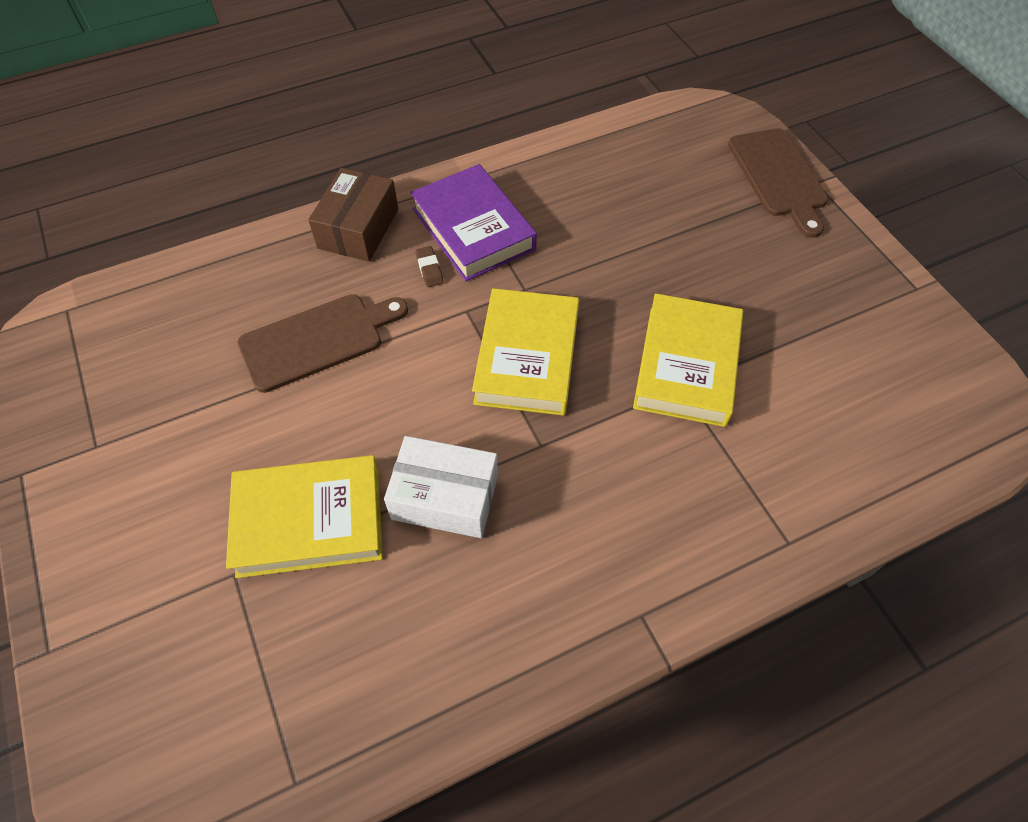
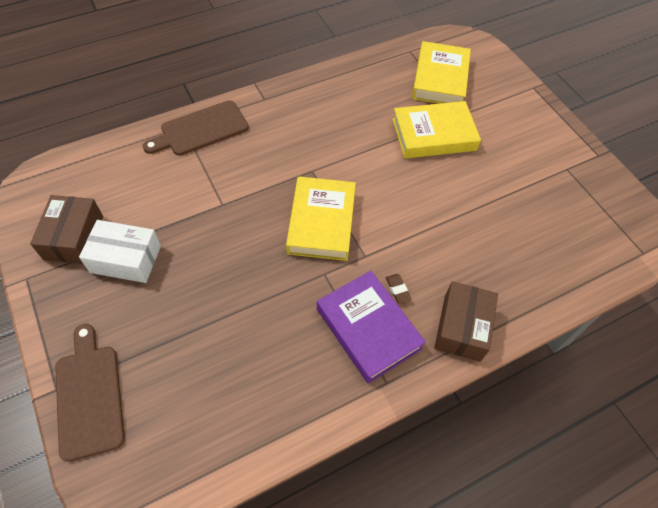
camera: 175 degrees right, 0 degrees up
brown cutting board [238,294,408,393] -> brown cutting board moved to [143,100,249,156]
white box [384,436,498,538] -> white box moved to [79,220,161,283]
yellow book [633,293,743,427] -> yellow book moved to [412,41,471,104]
none -> brown box [30,195,103,264]

